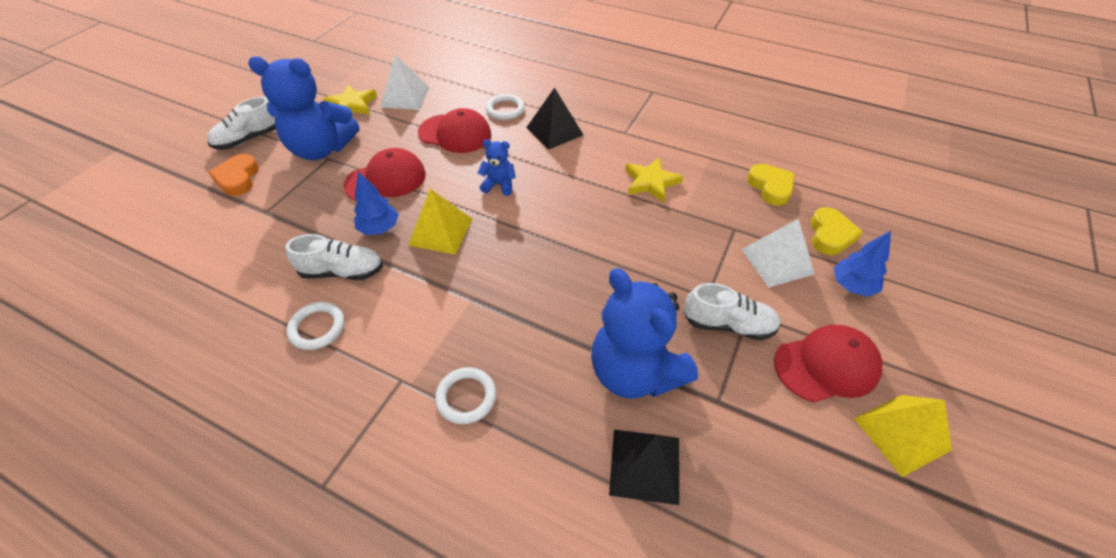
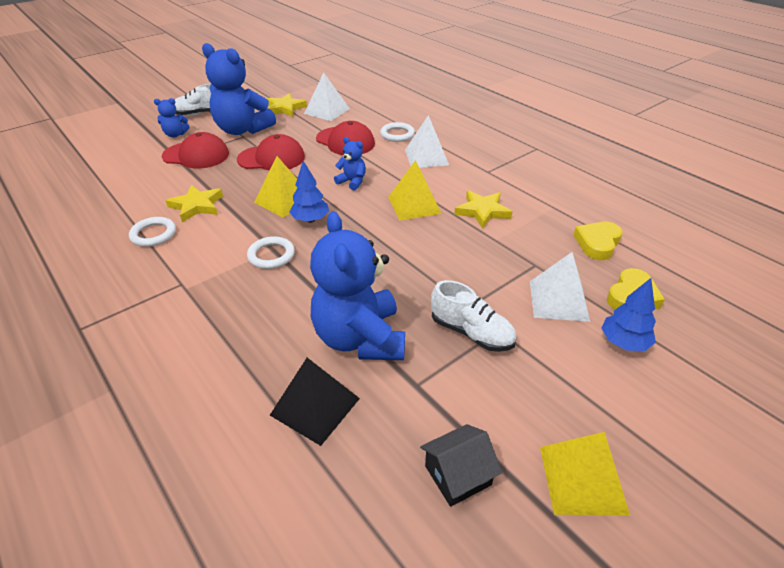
camera: 25 degrees right, 10 degrees down
orange heart [208,154,259,196] -> blue teddy bear [154,98,189,137]
white shoe [286,234,383,280] -> yellow star [165,185,223,222]
blue tree [354,171,399,235] -> blue tree moved to [289,161,329,223]
white ring [435,367,496,424] -> white ring moved to [247,236,295,269]
black pyramid [526,88,583,150] -> white pyramid [405,115,449,168]
yellow heart [747,164,795,206] -> yellow heart turned 150 degrees counterclockwise [573,222,623,260]
red cap [774,325,882,403] -> red cap moved to [162,132,229,168]
none -> yellow pyramid [388,160,442,221]
none -> black house [420,424,502,507]

